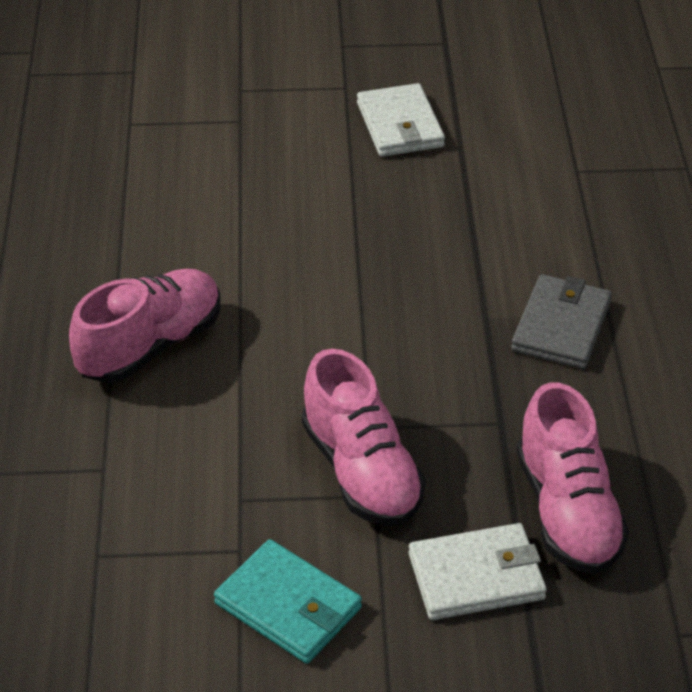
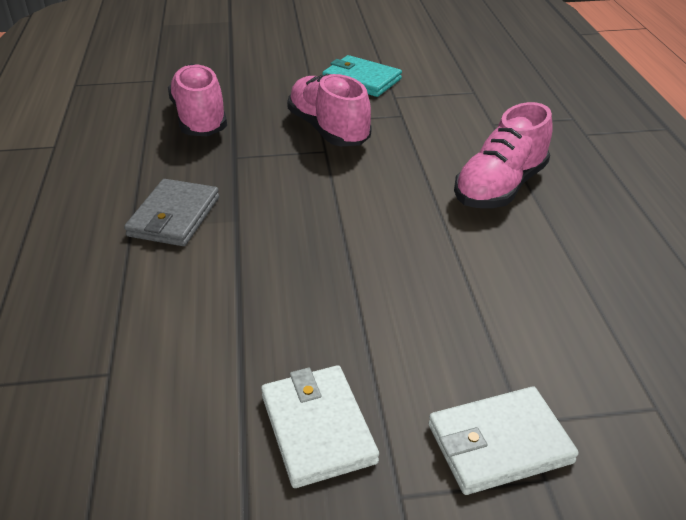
camera: 175 degrees right, 5 degrees down
white wallet [408,523,547,620] -> white wallet moved to [429,386,579,495]

